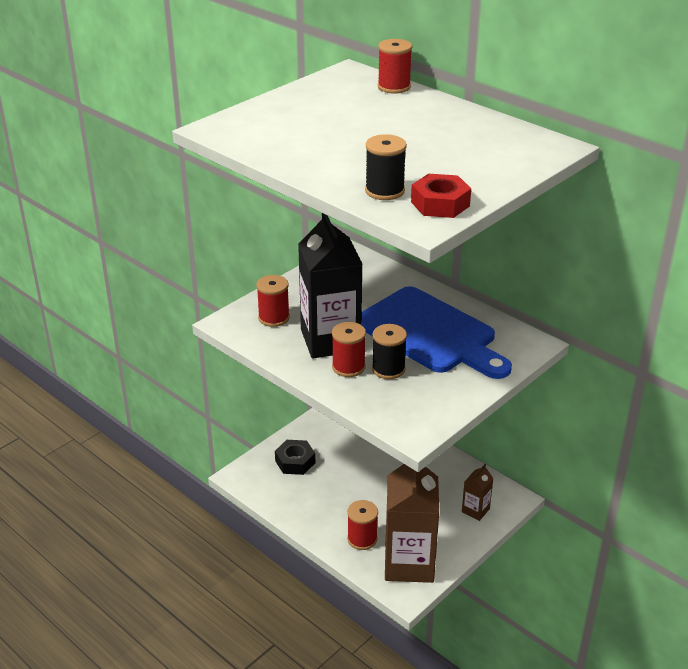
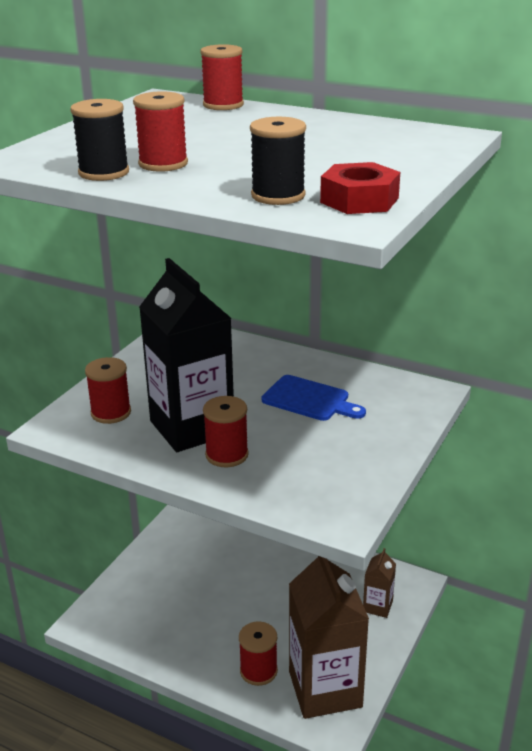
camera: 15 degrees left, 5 degrees down
black nut [275,440,315,475] -> none
blue cutting board [362,286,512,379] -> blue cutting board [262,375,366,421], size x0.51
black spool [372,324,407,379] -> black spool moved to [70,99,129,181]
none -> red spool [133,91,188,172]

